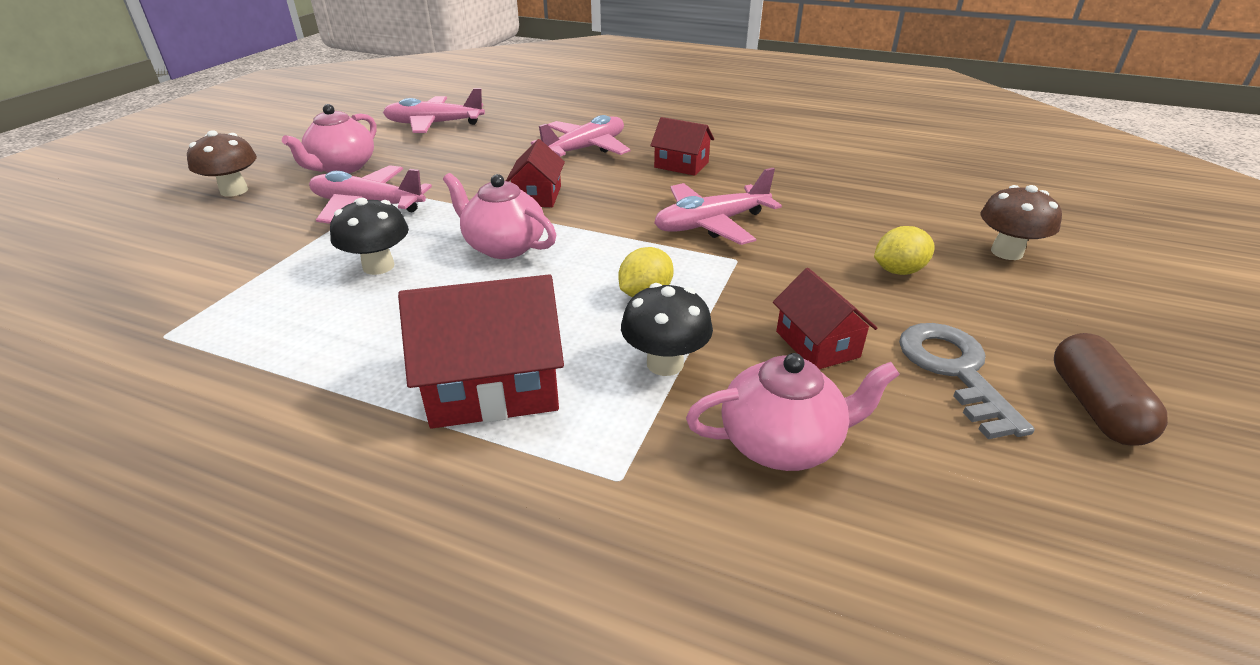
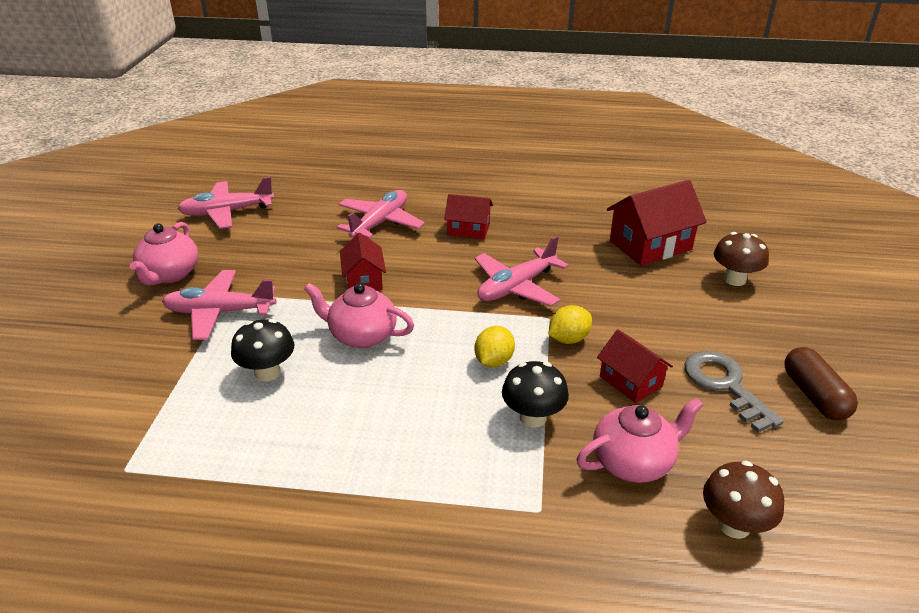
camera: 15 degrees left, 0 degrees up
brown mushroom [187,130,257,197] -> brown mushroom moved to [703,461,784,539]
red house [398,275,564,428] -> red house moved to [607,180,707,266]
yellow lemon [874,226,935,275] -> yellow lemon moved to [549,305,592,344]

